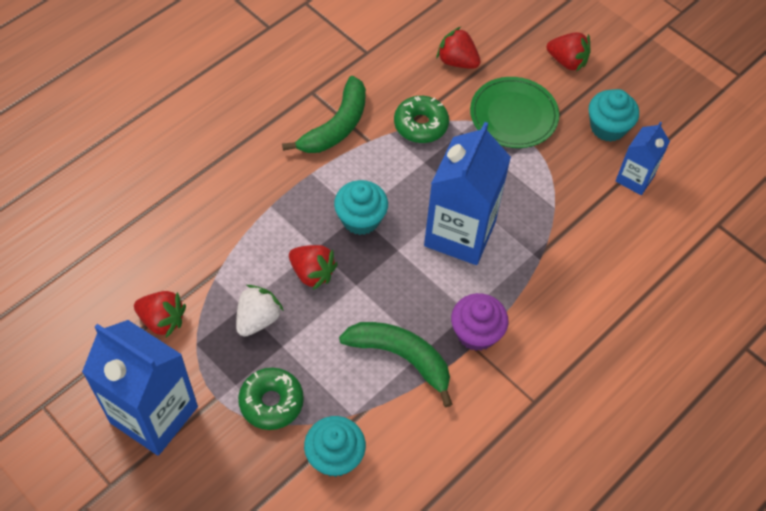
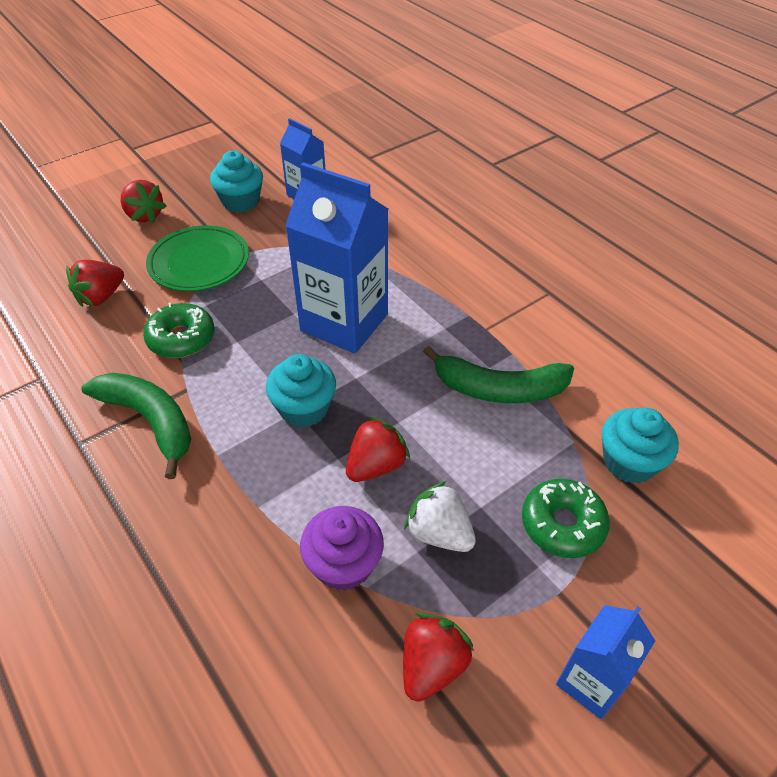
camera: 80 degrees left, 10 degrees down
blue carton [82,320,198,456] -> blue carton [556,605,655,719], size x0.54
green banana [339,322,452,407] -> green banana turned 120 degrees counterclockwise [423,346,574,403]
purple cupcake [451,293,509,351] -> purple cupcake moved to [300,506,384,591]
red strawberry [547,32,591,72] -> red strawberry turned 105 degrees clockwise [120,180,166,224]

